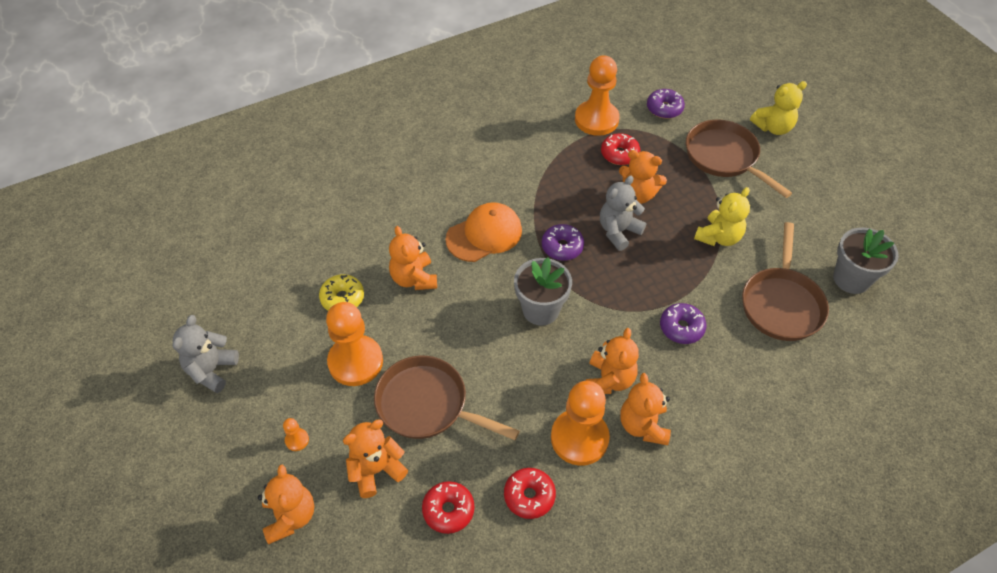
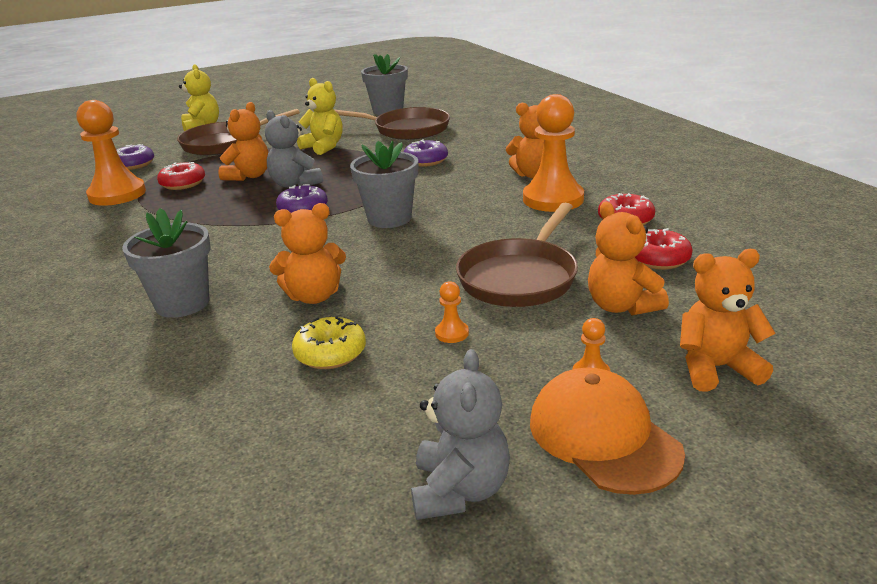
camera: 85 degrees left, 25 degrees down
grey teddy bear [172,315,239,393] -> grey teddy bear turned 105 degrees counterclockwise [411,349,510,520]
orange pawn [326,302,383,386] -> orange pawn [435,281,469,343], size x0.41
orange cap [445,202,522,262] -> orange cap moved to [530,368,685,495]
orange teddy bear [586,328,639,394] -> none
none -> grey flower pot [122,208,210,318]

